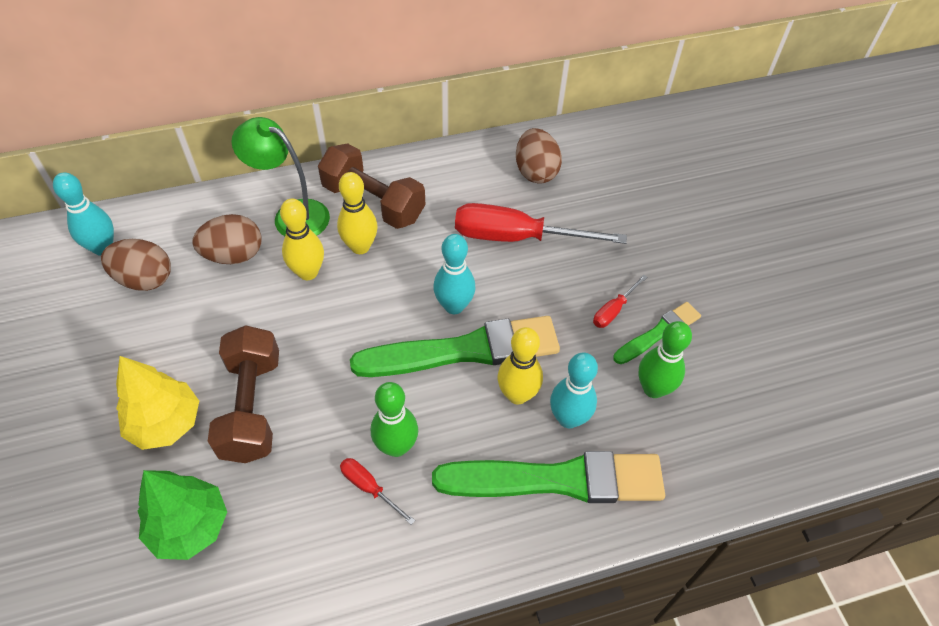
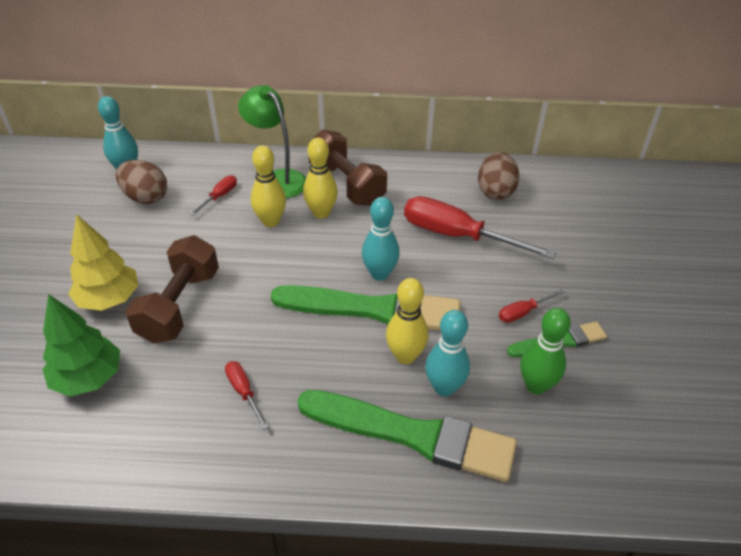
camera: 20 degrees right, 10 degrees down
brown egg [192,214,261,264] -> red screwdriver [190,175,237,215]
green bowling pin [371,382,418,457] -> none

